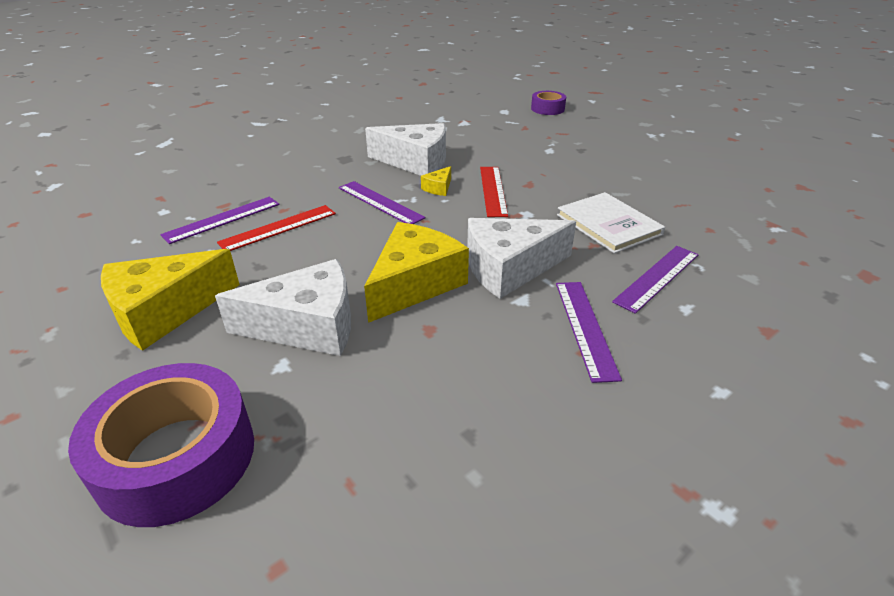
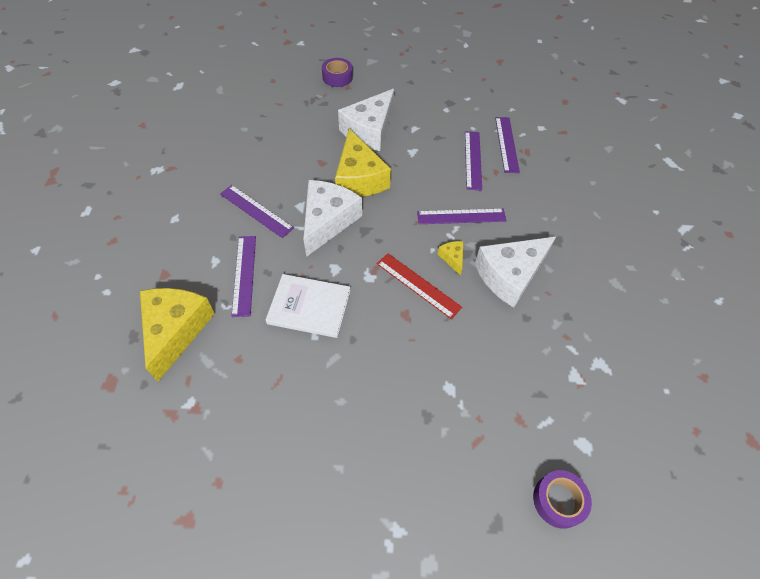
camera: 130 degrees right, 20 degrees up
purple tape [68,363,254,527] -> purple tape [322,58,353,87], size x0.53
yellow cheese [101,249,240,351] -> yellow cheese moved to [140,288,215,382]
red ruler [217,205,336,251] -> purple ruler [465,131,482,191]

